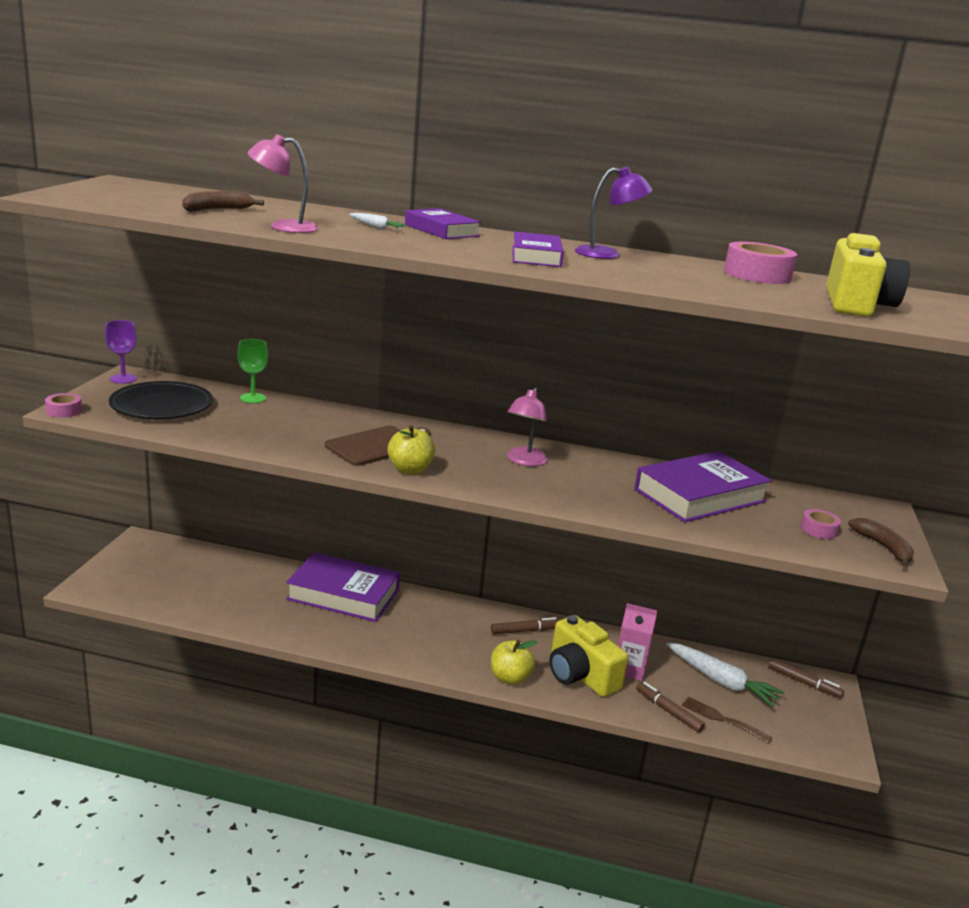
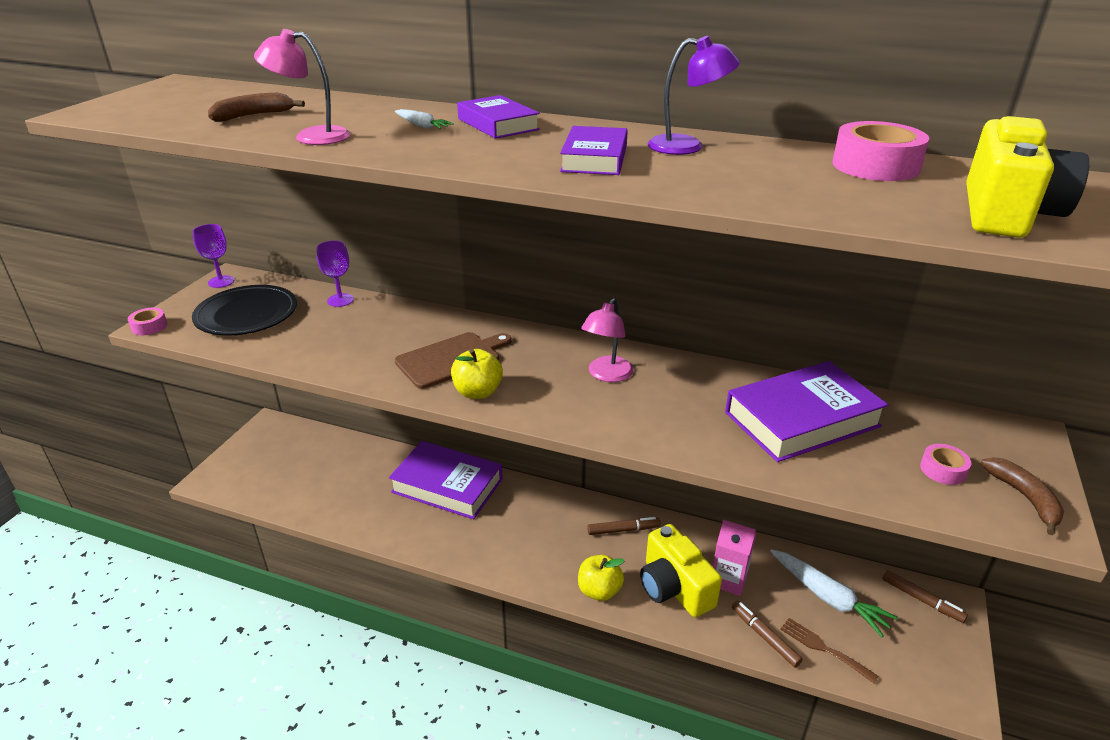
camera: 10 degrees right, 10 degrees up
green goblet [237,339,268,403] -> purple goblet [317,240,354,307]

